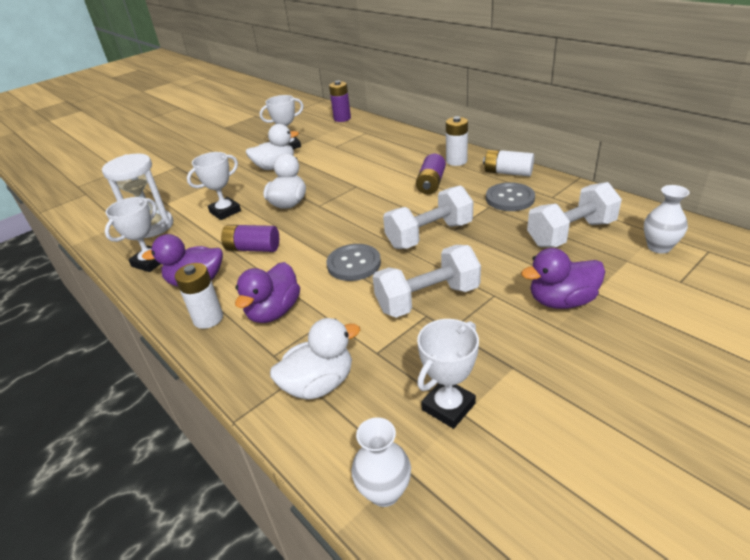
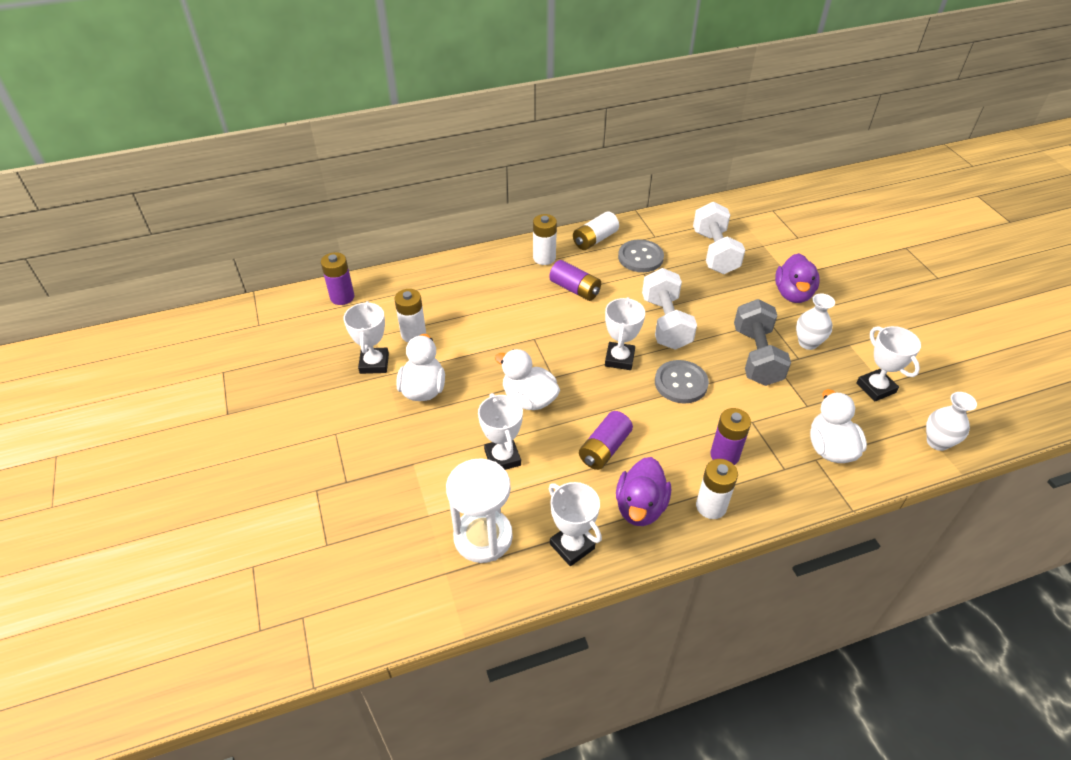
camera: 70 degrees left, 10 degrees up
purple duck [235,262,300,323] -> purple battery [710,408,751,465]
white dumbbell [373,245,481,318] -> grey dumbbell [734,299,791,386]
white vase [644,185,690,254] -> white vase moved to [796,294,835,350]
none -> white battery [394,289,426,342]
none -> white trophy [605,297,645,370]

